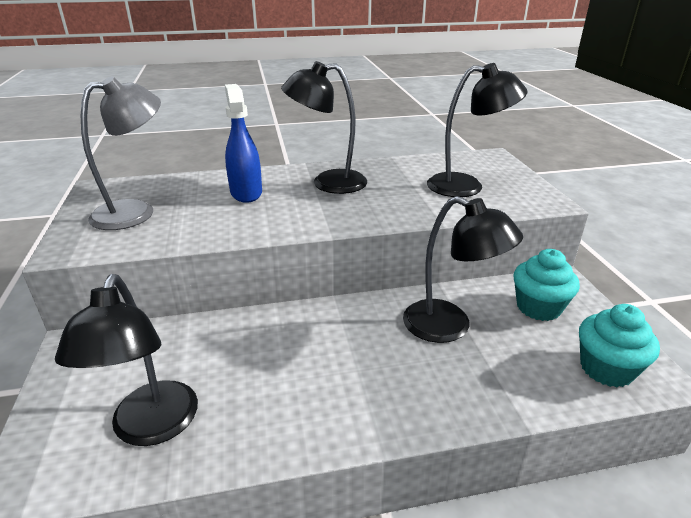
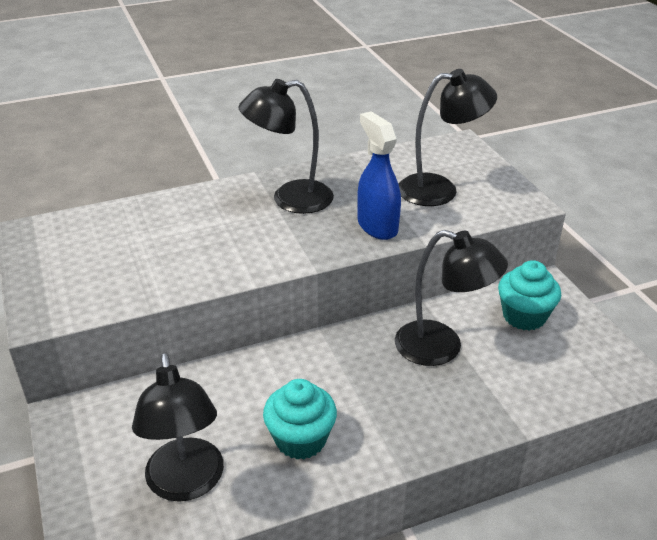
camera: 10 degrees left, 5 degrees up
grey lamp [81,76,161,230] -> none
blue spray bottle [225,84,262,203] -> blue spray bottle moved to [357,111,401,240]
turquoise cupcake [579,304,660,387] -> turquoise cupcake moved to [263,379,337,460]

